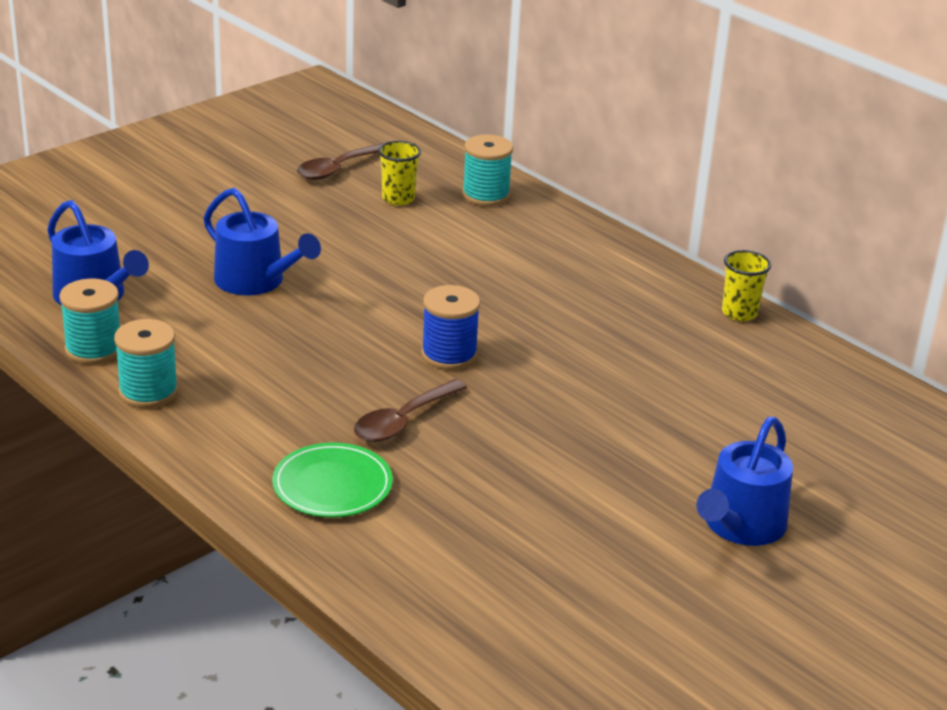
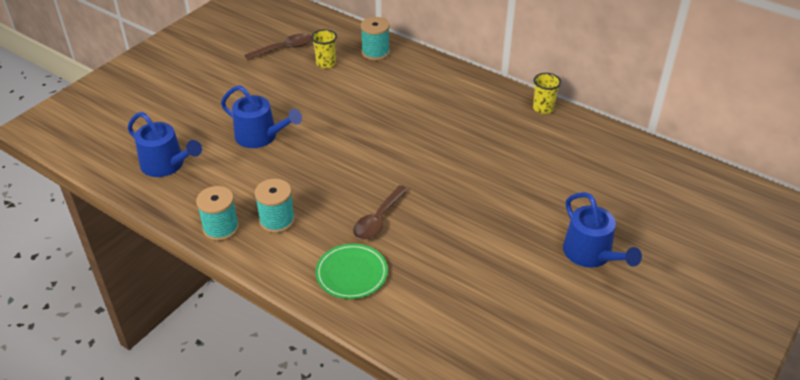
camera: 10 degrees left, 10 degrees up
turquoise spool [59,278,120,365] -> turquoise spool moved to [255,179,295,233]
brown spoon [297,143,384,180] -> brown spoon turned 150 degrees counterclockwise [245,33,312,60]
blue spool [421,285,480,370] -> none
blue watering can [696,417,793,546] -> blue watering can turned 45 degrees counterclockwise [563,192,642,268]

